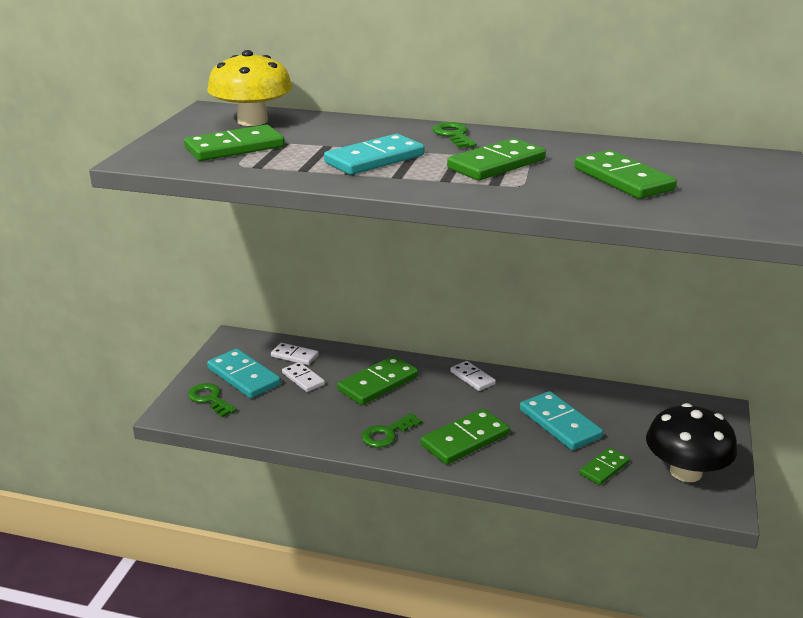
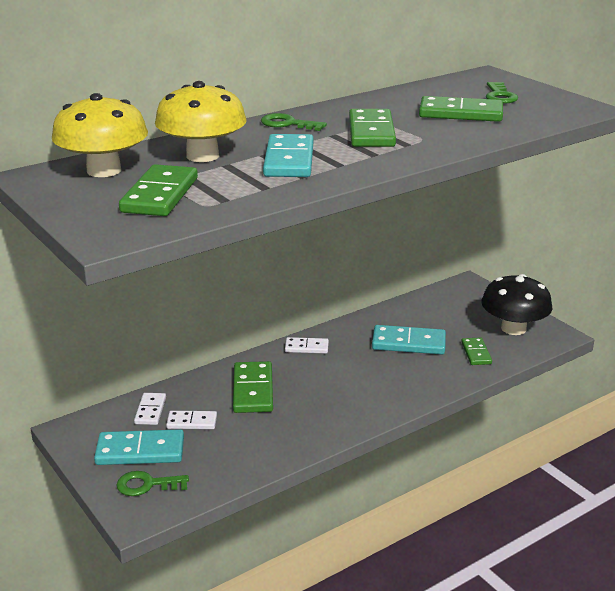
camera: 50 degrees left, 0 degrees up
white domino [271,343,319,365] -> white domino turned 60 degrees counterclockwise [134,393,166,425]
green key [361,413,422,448] -> green key moved to [486,82,518,104]
green domino [421,409,510,465] -> none
none -> yellow mushroom [155,81,246,162]

